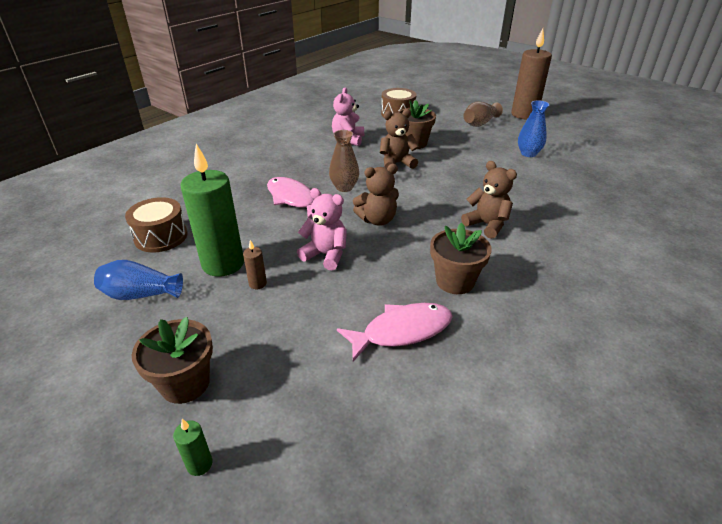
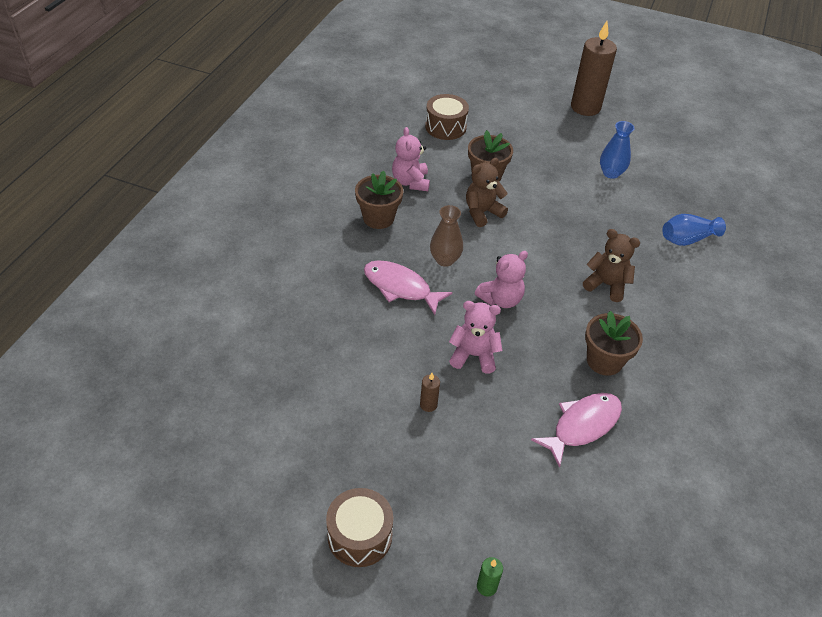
camera: 20 degrees left, 10 degrees up
blue vase [94,260,183,300] -> blue vase moved to [662,214,726,246]
brown drum [125,197,188,252] -> brown drum moved to [326,488,393,567]
brown flower pot [132,317,213,404] -> brown flower pot moved to [355,170,403,229]
green candle [180,144,244,277] -> none
brown teddy bear [353,164,399,226] -> pink teddy bear [475,251,528,308]
brown vase [463,102,503,127] -> none

